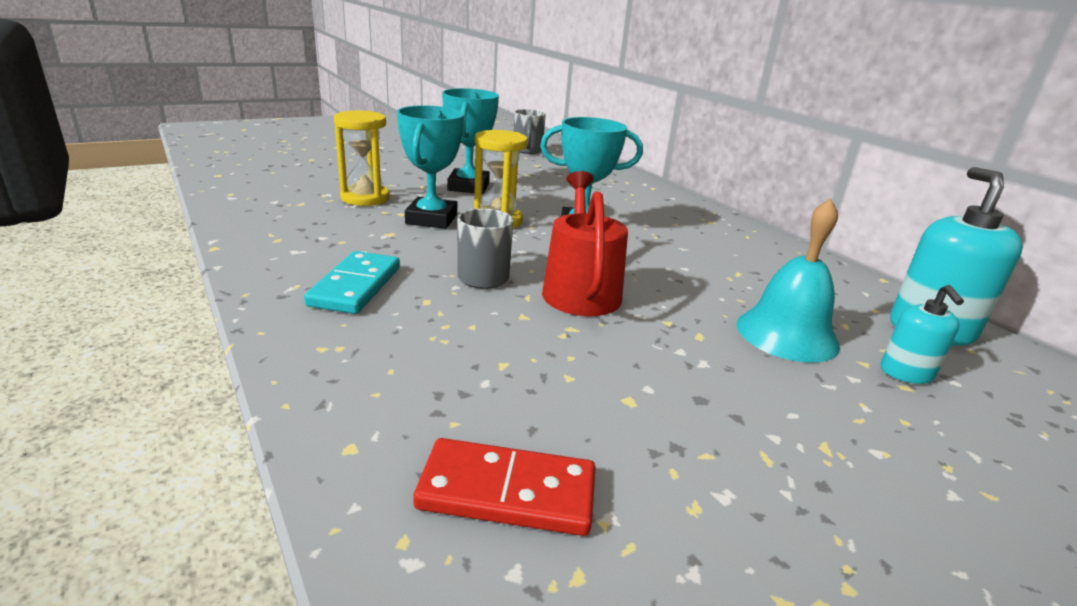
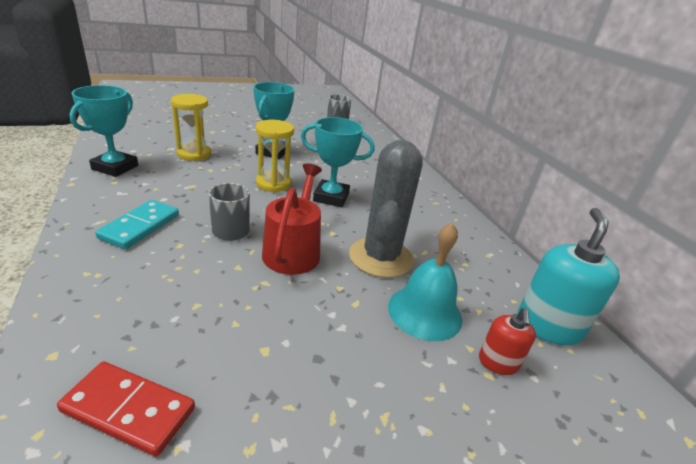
camera: 10 degrees right, 5 degrees up
turquoise trophy [397,105,464,229] -> turquoise trophy moved to [69,85,138,177]
turquoise soap dispenser [880,285,964,384] -> red soap dispenser [479,308,536,375]
none -> grey cactus [349,140,423,278]

